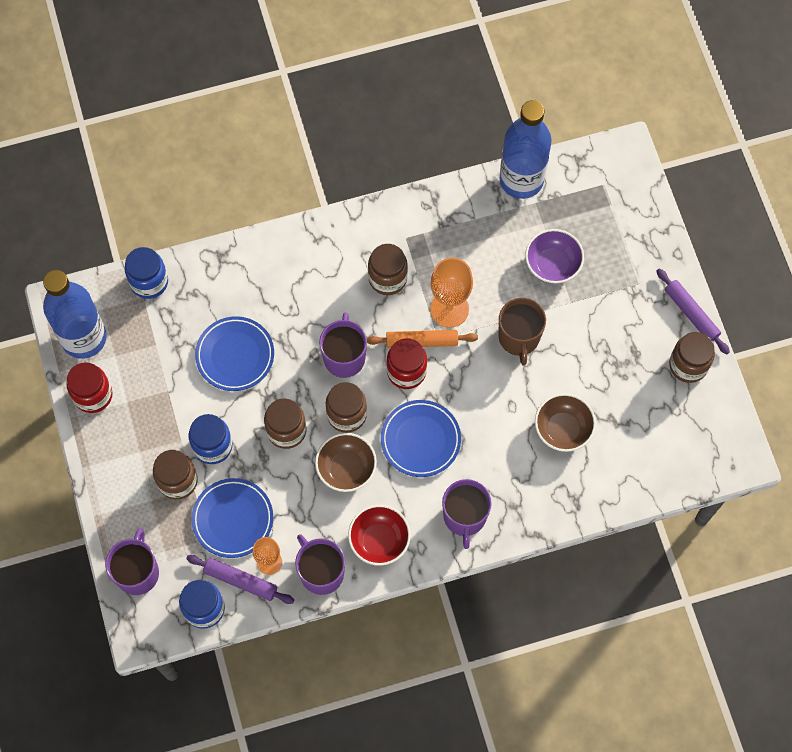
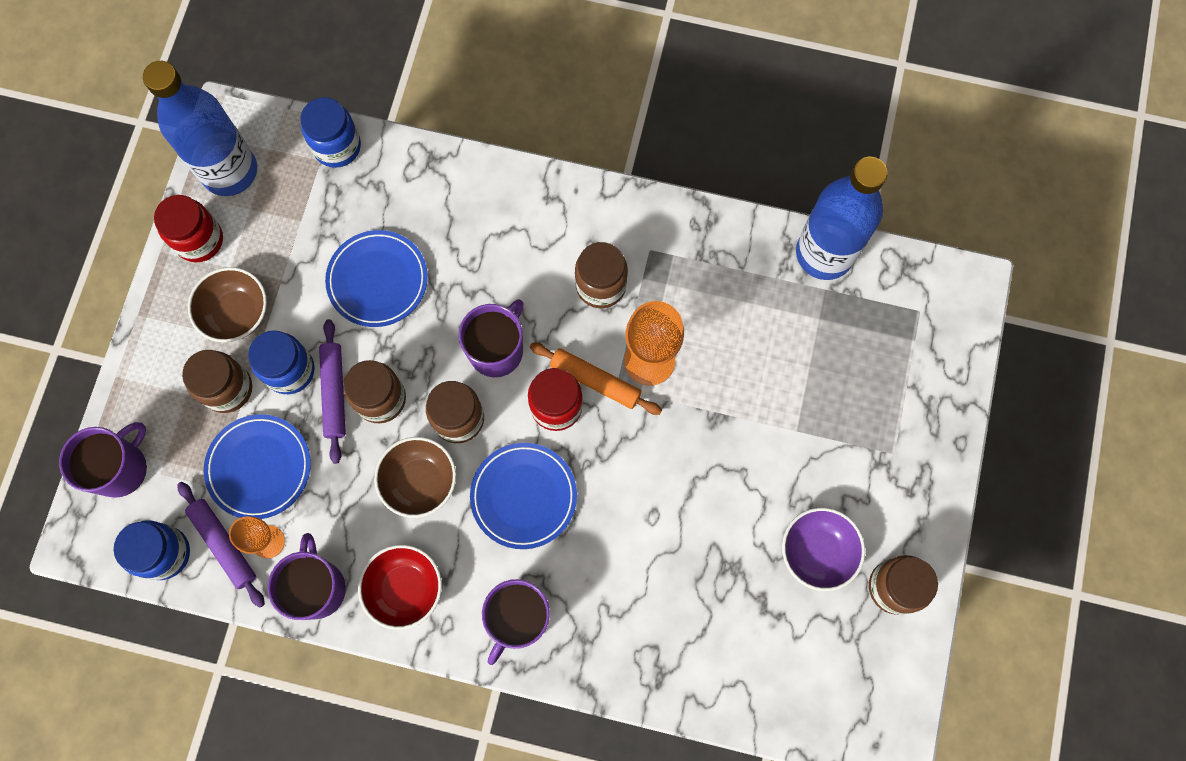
camera: 30 degrees right, 5 degrees up
brown mug [498,298,546,366] -> none
purple bowl [525,229,584,284] -> purple bowl moved to [782,508,865,591]
brown bowl [535,393,596,452] -> brown bowl moved to [188,267,267,342]
purple rolling pin [657,268,730,354] -> purple rolling pin moved to [319,319,346,464]

